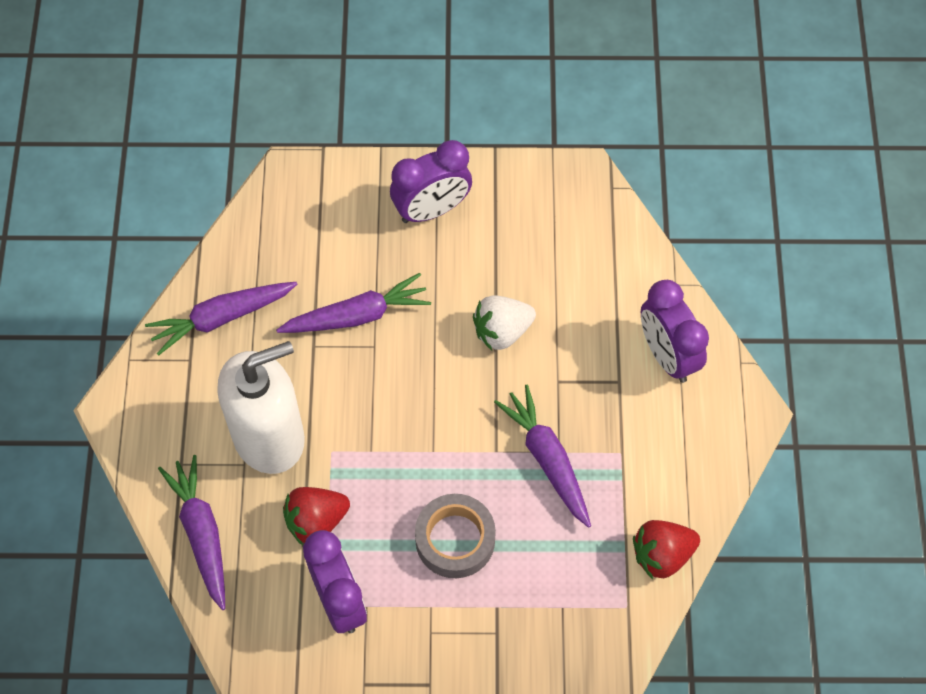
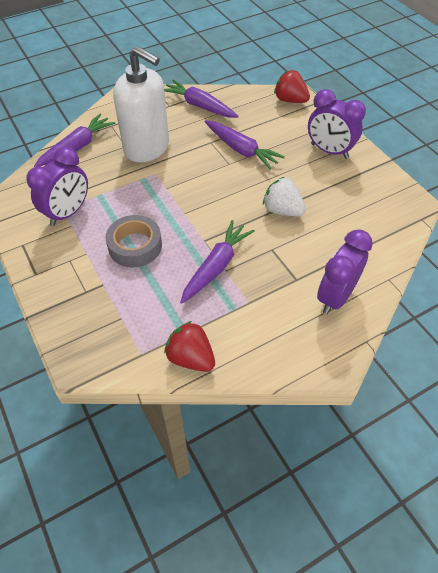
camera: 60 degrees right, 10 degrees down
red strawberry [283,487,350,545] -> red strawberry moved to [274,70,310,103]

